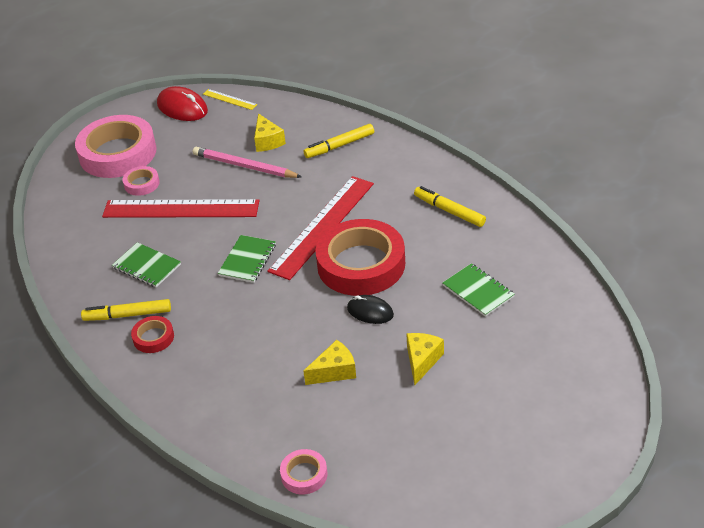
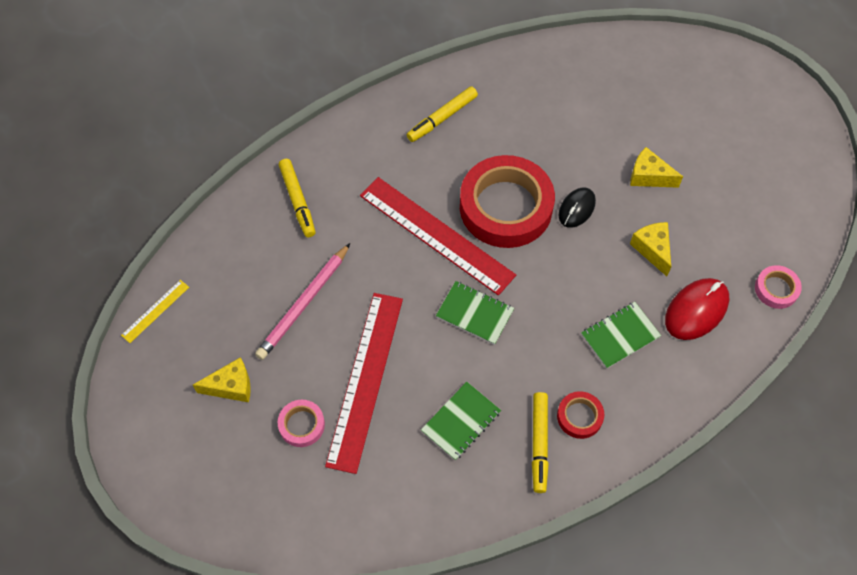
camera: 85 degrees left, 20 degrees up
pink tape [75,115,157,178] -> none
red mouse [157,86,208,121] -> red mouse moved to [665,278,729,340]
yellow cheese [254,113,286,152] -> yellow cheese moved to [193,357,251,402]
green notebook [442,263,515,317] -> green notebook moved to [581,302,661,369]

